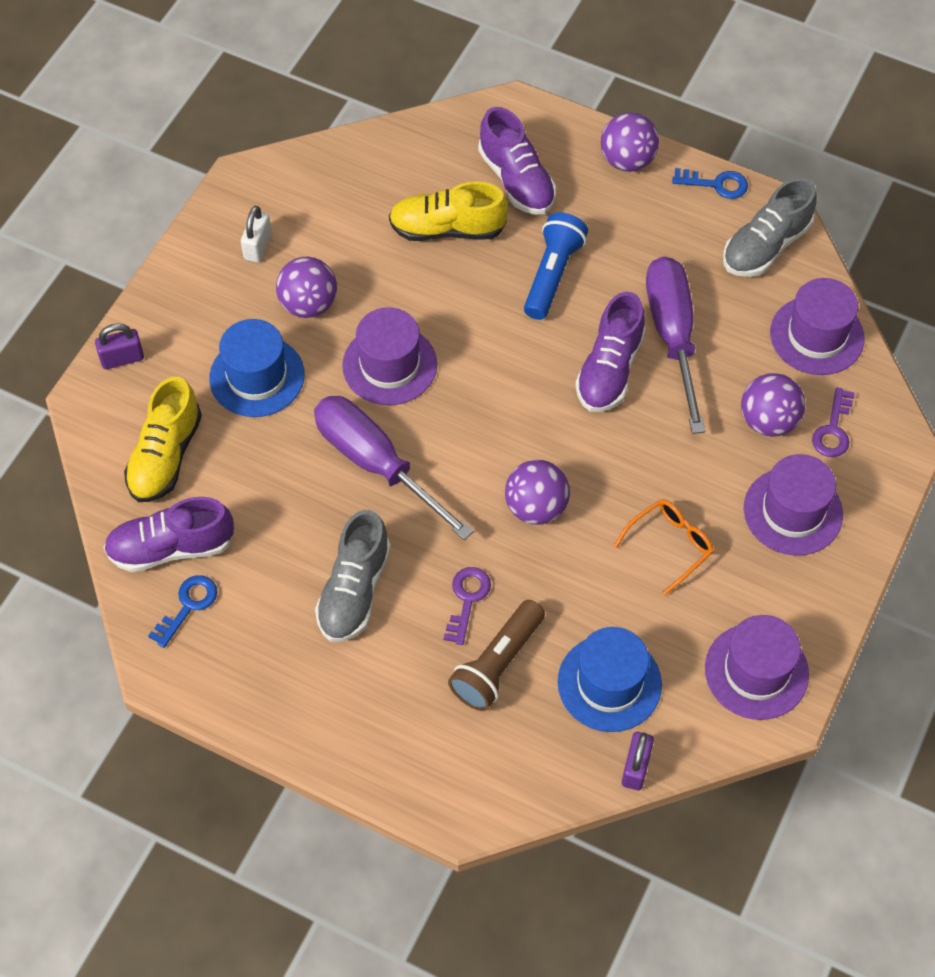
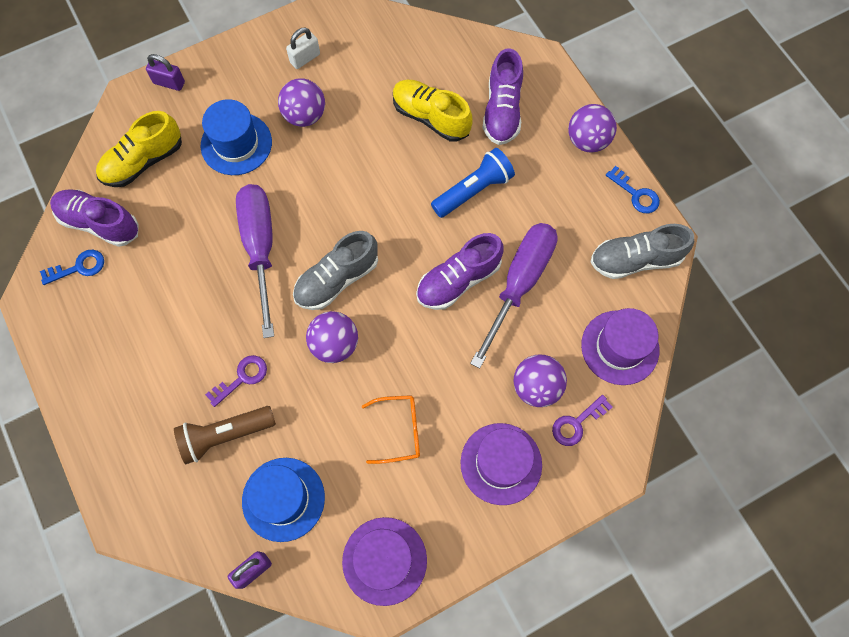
camera: 35 degrees right, 10 degrees up
grey shoe [315,510,391,642] -> grey shoe moved to [293,231,378,310]
purple hat [342,307,437,405] -> none

